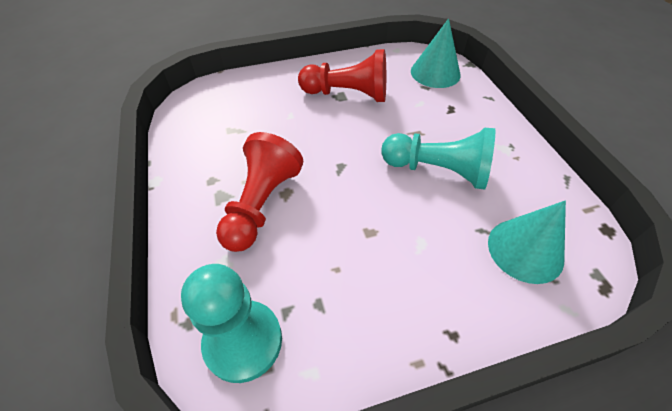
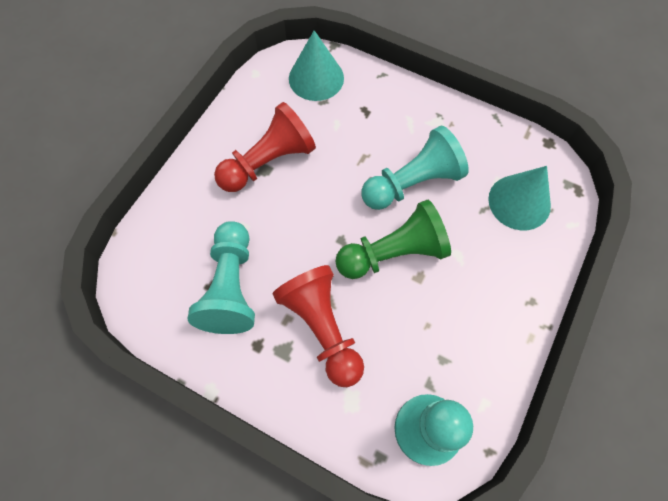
camera: 45 degrees left, 15 degrees up
none -> turquoise pawn [188,221,255,334]
none -> green pawn [335,200,451,279]

